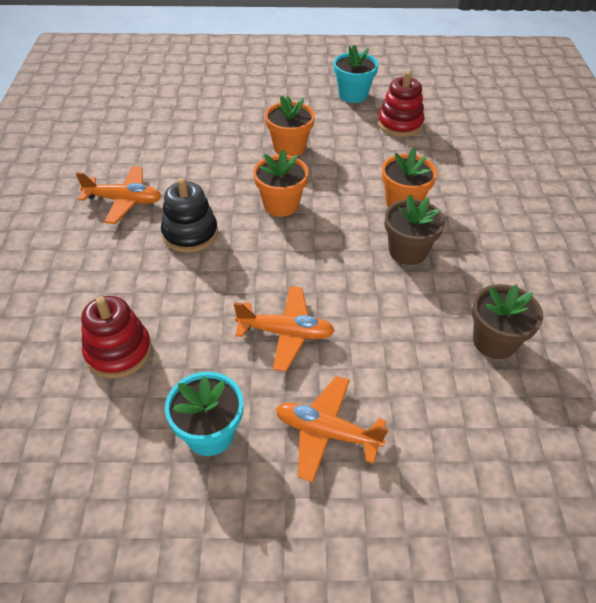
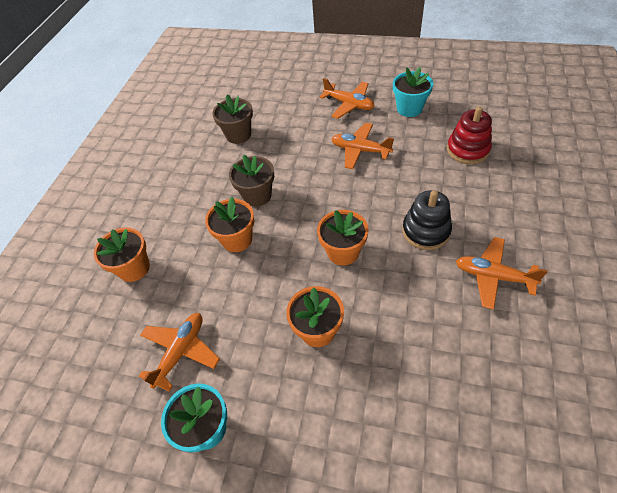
camera: 160 degrees left, 5 degrees up
red stacking toy [378,71,424,137] -> orange plane [139,313,220,391]
none -> orange flower pot [94,228,150,282]

